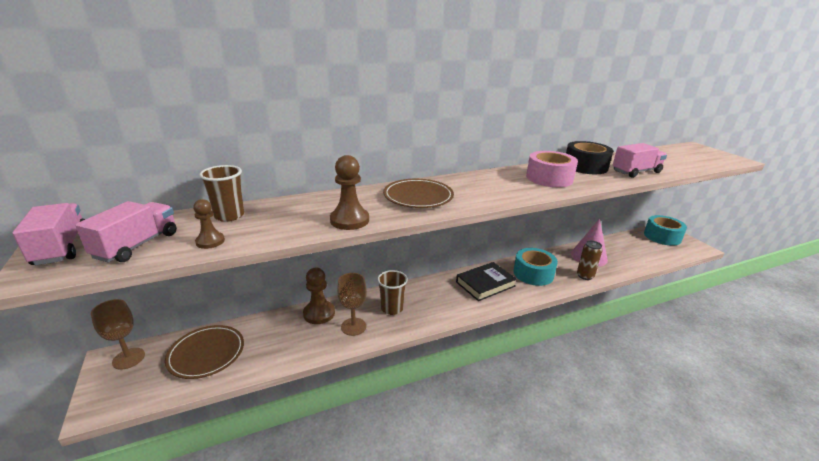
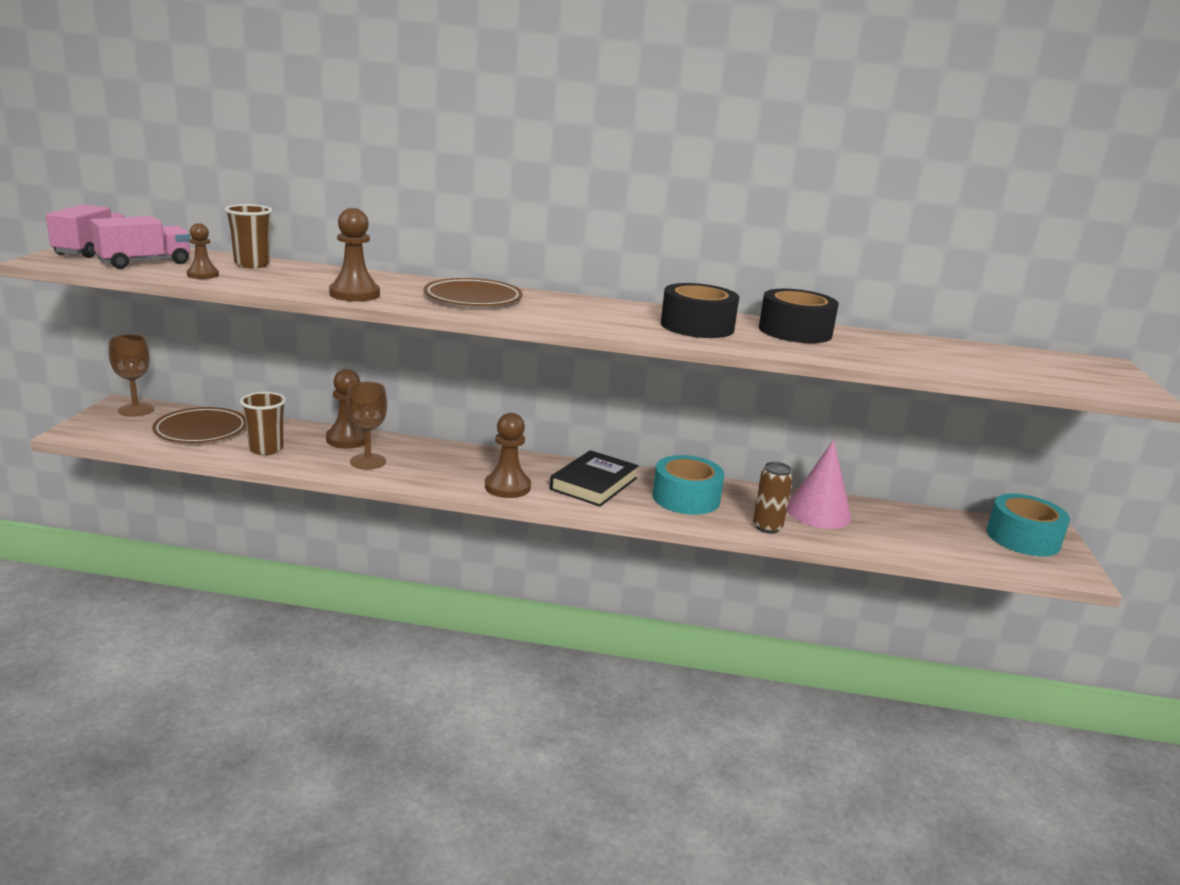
camera: 30 degrees right, 5 degrees down
brown cup [377,270,408,315] -> brown cup moved to [240,392,286,455]
black book [456,262,517,301] -> black book turned 60 degrees counterclockwise [550,450,639,507]
pink tape [526,151,578,187] -> black tape [661,283,739,338]
pink truck [613,143,667,178] -> none
none -> brown pawn [485,413,531,498]

